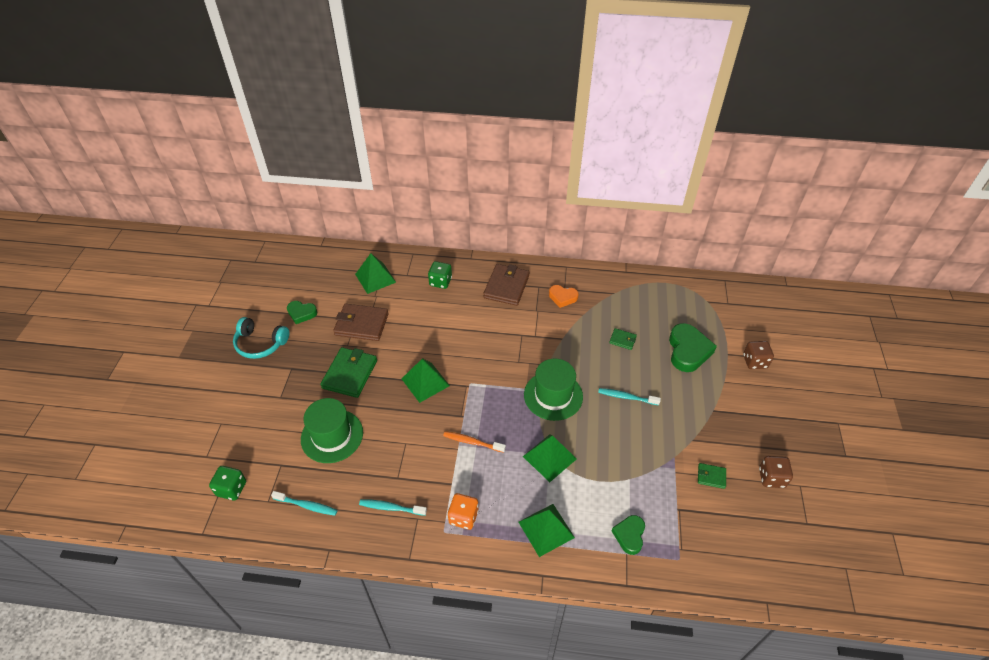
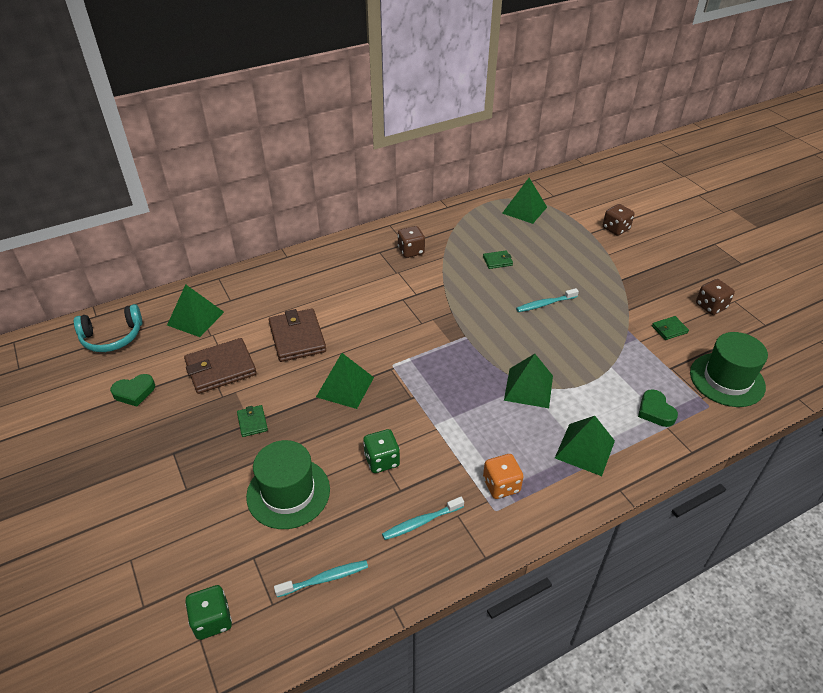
camera: 35 degrees left, 5 degrees down
turquoise headphones [233,317,289,359] -> turquoise headphones moved to [74,304,142,352]
green wallet [320,347,377,398] -> green wallet [237,405,268,437], size x0.49
green dice [428,261,452,289] -> green dice moved to [363,429,400,473]
orange toothbrush [443,431,506,453] -> none
brown wallet [483,264,530,306] -> brown wallet moved to [269,309,326,362]
green hat [524,359,583,421] -> green hat moved to [690,332,768,407]
orange heart [549,285,579,308] -> brown dice [398,226,425,258]
green heart [669,323,717,372] -> none
none -> green pyramid [502,178,547,224]

